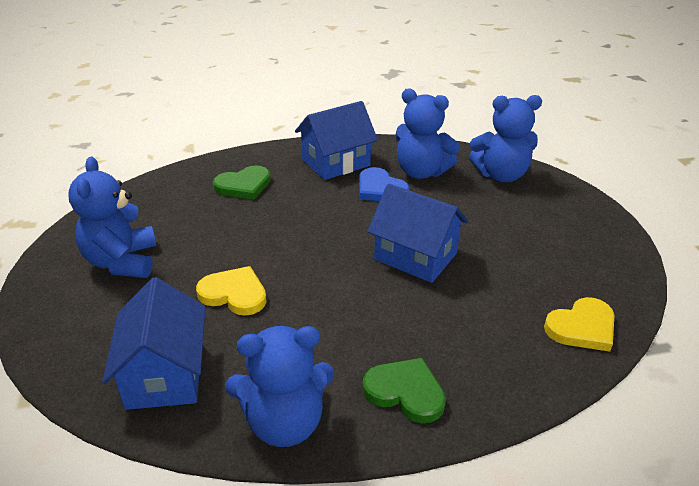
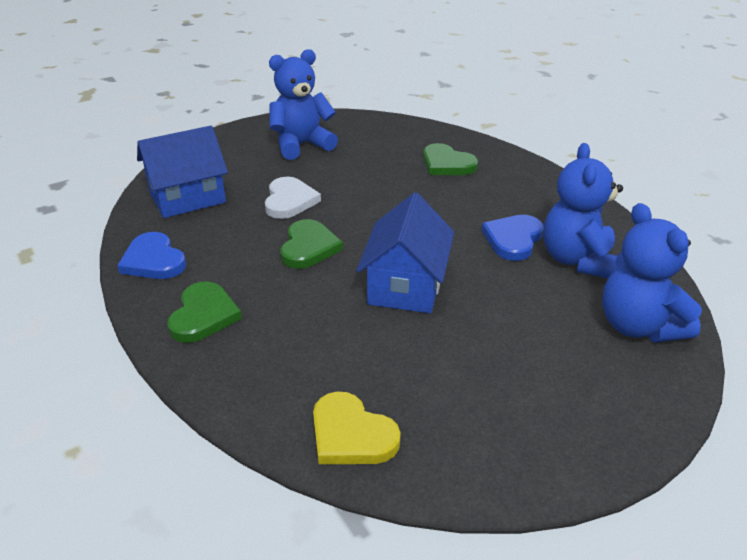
camera: 70 degrees right, 0 degrees up
yellow heart [196,266,267,316] -> white heart [265,177,321,219]
blue teddy bear [225,326,334,447] -> blue heart [117,232,186,279]
blue house [295,101,378,180] -> none
none -> green heart [280,219,343,269]

